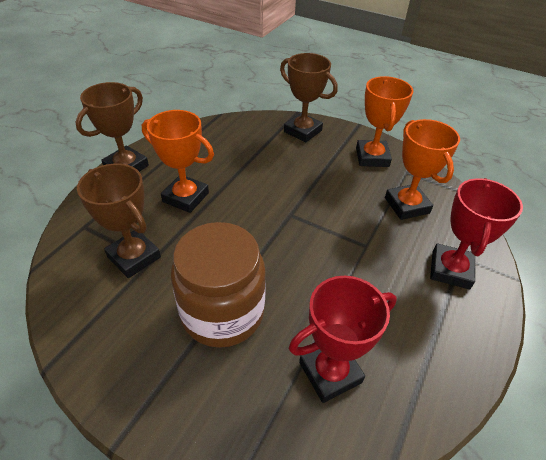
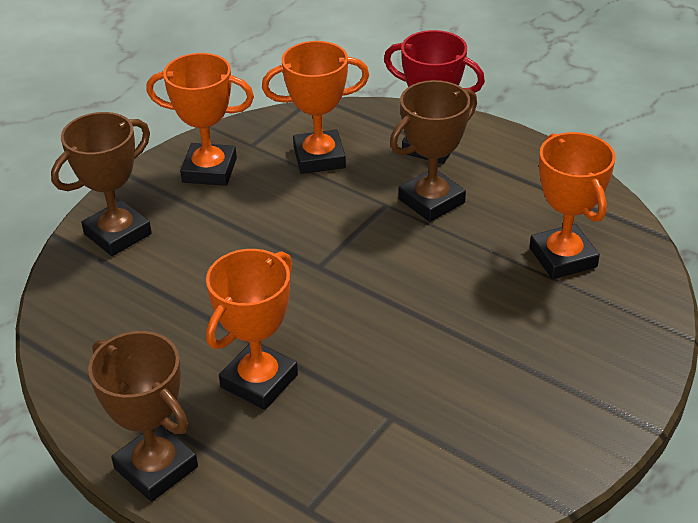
camera: 80 degrees left, 5 degrees down
brown trophy [77,164,161,278] -> brown trophy moved to [390,80,477,222]
brown jar [171,222,266,348] -> none
red trophy [289,276,397,403] -> orange trophy [530,132,616,279]

